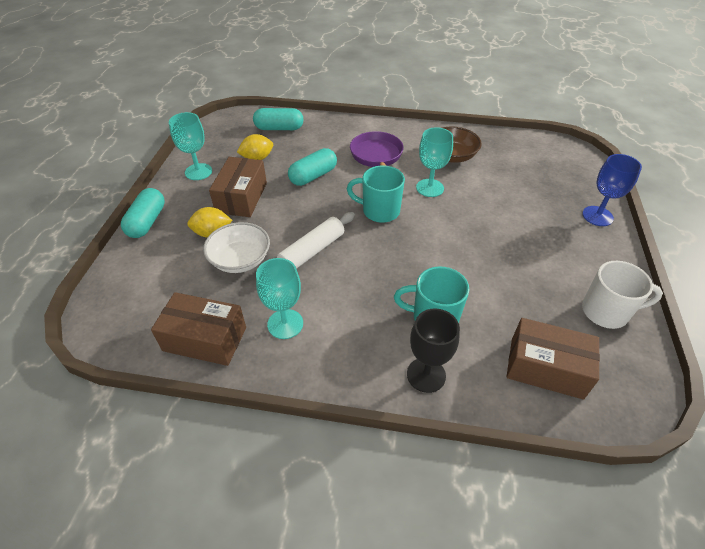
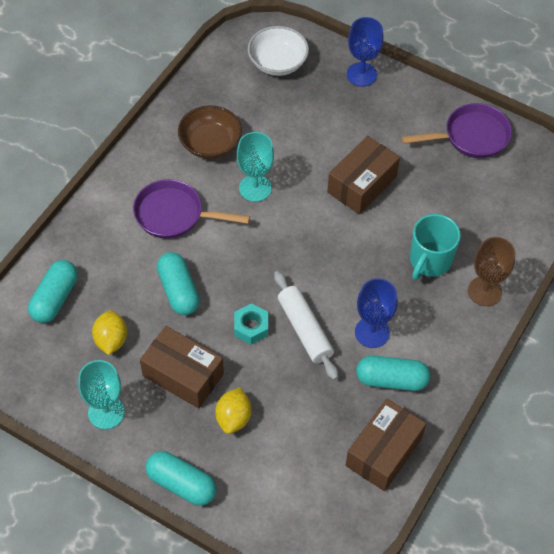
camera: 70 degrees left, 10 degrees up
white bowl [203,222,270,273] -> white bowl moved to [248,26,309,76]
turquoise goblet [256,258,303,339] -> turquoise capsule [356,356,430,391]
turquoise mug [347,165,405,223] -> none
black goblet [407,309,460,393] -> brown goblet [468,237,515,306]
brown box [507,318,600,400] -> brown box moved to [327,136,400,214]
white mug [582,261,663,329] -> purple pan [402,103,512,158]
none -> turquoise nut [234,304,268,344]
none -> blue goblet [355,278,398,348]

